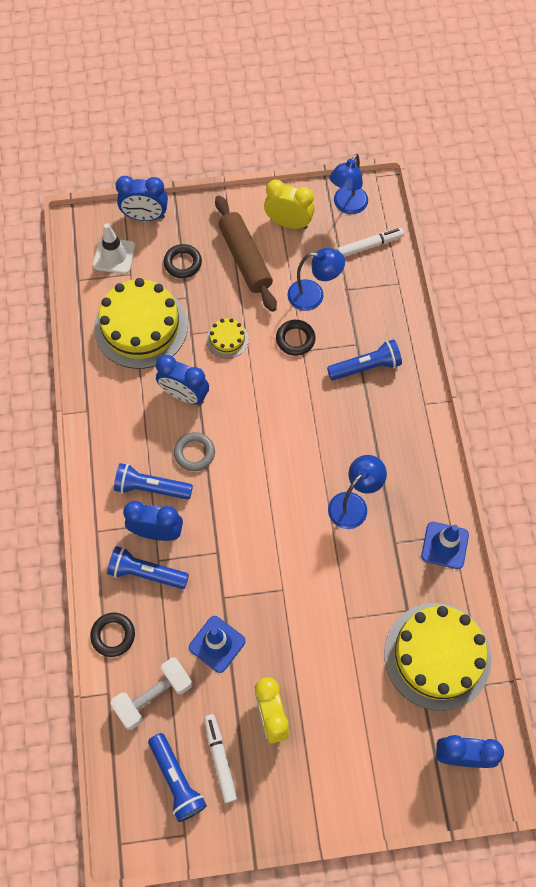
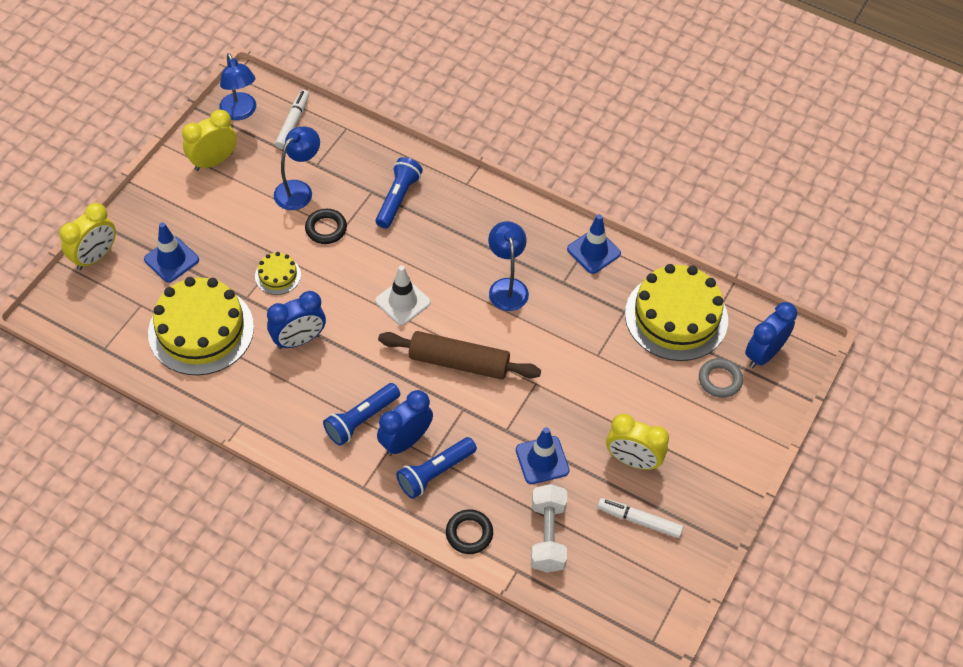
camera: 55 degrees left, 10 degrees down
white traffic cone [93,223,136,274] -> white traffic cone moved to [375,265,431,325]
blue clock [115,176,168,221] -> yellow clock [59,203,116,270]
blue flashlight [148,733,207,822] -> none
black ring [164,244,202,278] -> blue traffic cone [144,222,199,283]
grey ring [174,432,215,471] -> grey ring moved to [699,358,743,398]
brown rolling pin [215,195,277,312] -> brown rolling pin moved to [378,331,541,380]

